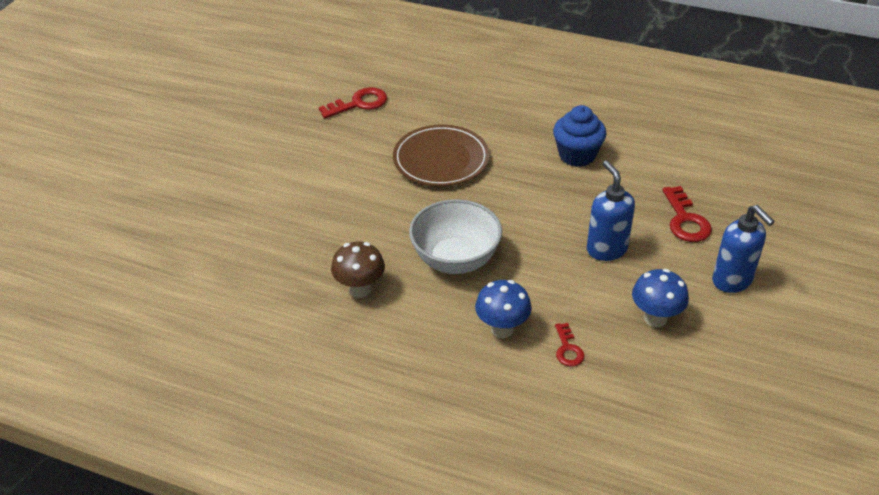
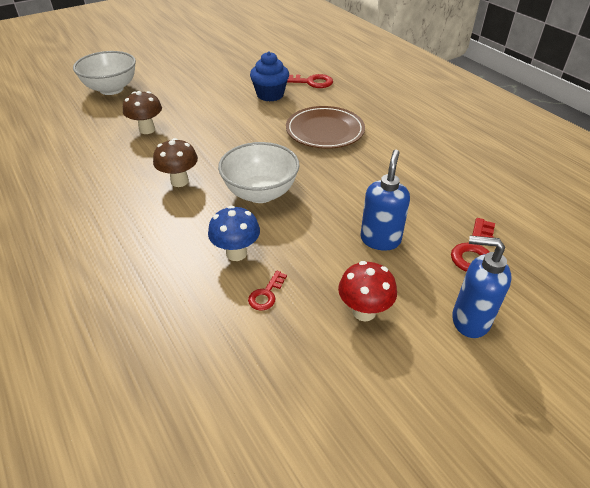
camera: 35 degrees right, 0 degrees up
blue cupcake [553,105,606,167] -> blue cupcake moved to [250,52,289,102]
blue mushroom [632,269,689,327] -> red mushroom [338,261,397,321]
blue soap dispenser [712,205,775,293] -> blue soap dispenser turned 105 degrees clockwise [452,236,512,338]
none -> white bowl [73,51,136,95]
none -> brown mushroom [123,91,162,134]

